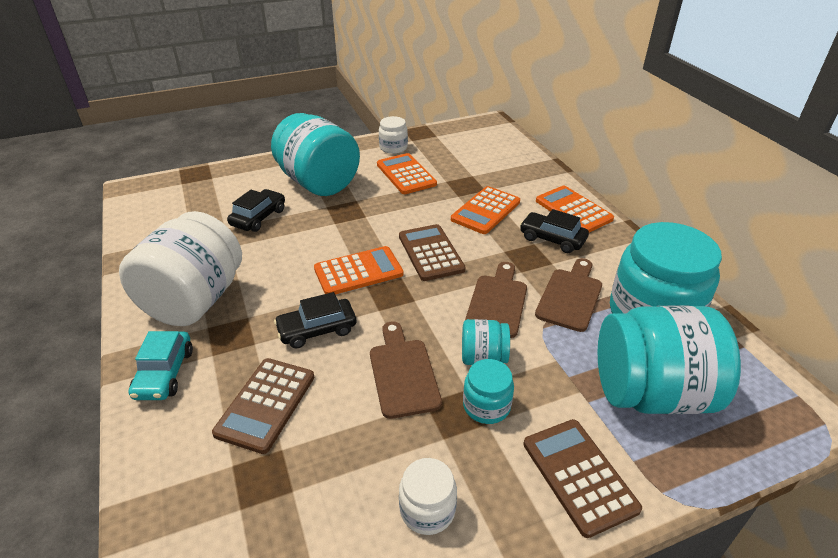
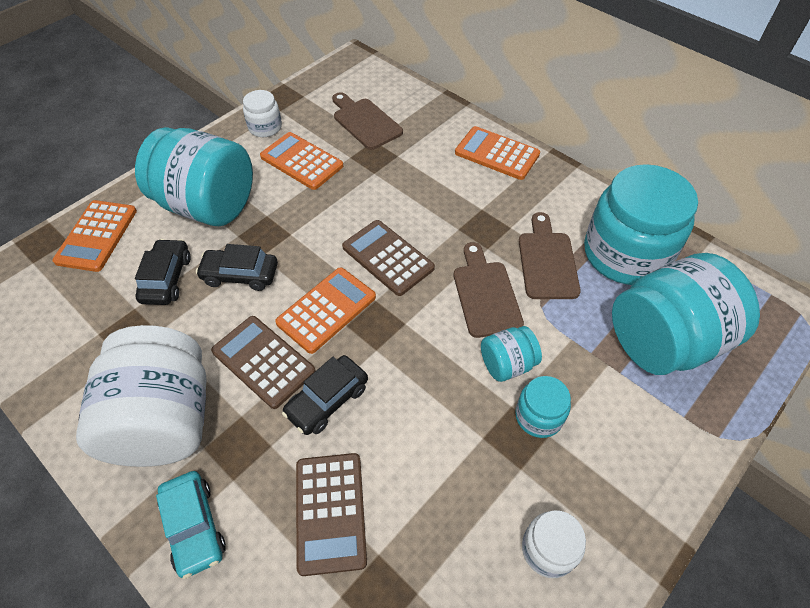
camera: 25 degrees left, 15 degrees up
brown cutting board [370,321,442,419] -> brown cutting board moved to [332,92,403,150]
orange calculator [451,186,520,234] -> orange calculator moved to [52,200,137,272]
black car [520,209,589,253] -> black car moved to [196,244,278,291]
brown calculator [523,419,642,538] -> brown calculator moved to [211,316,316,409]

